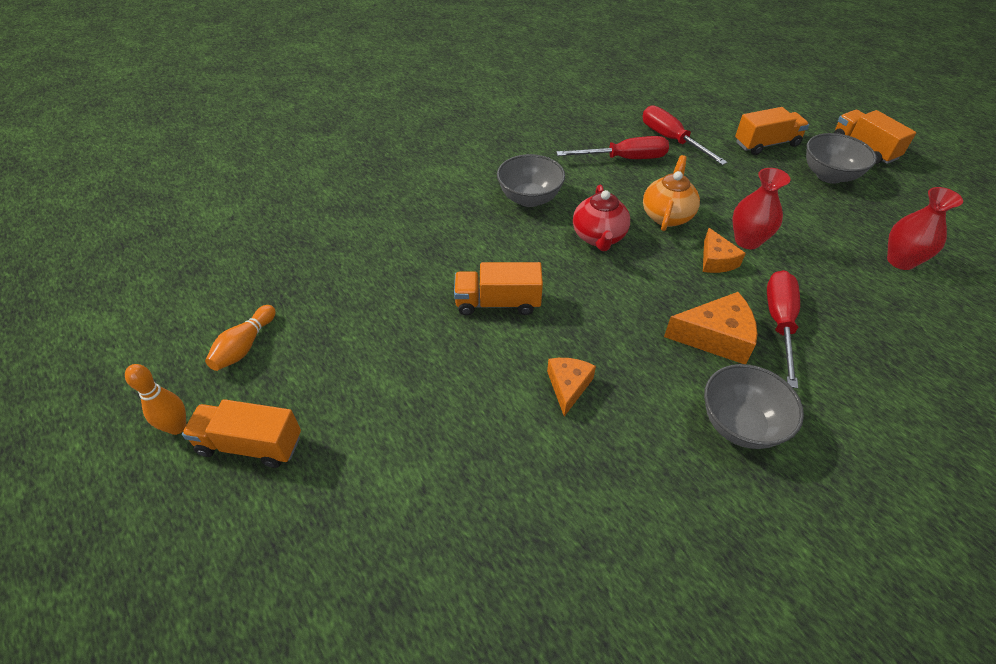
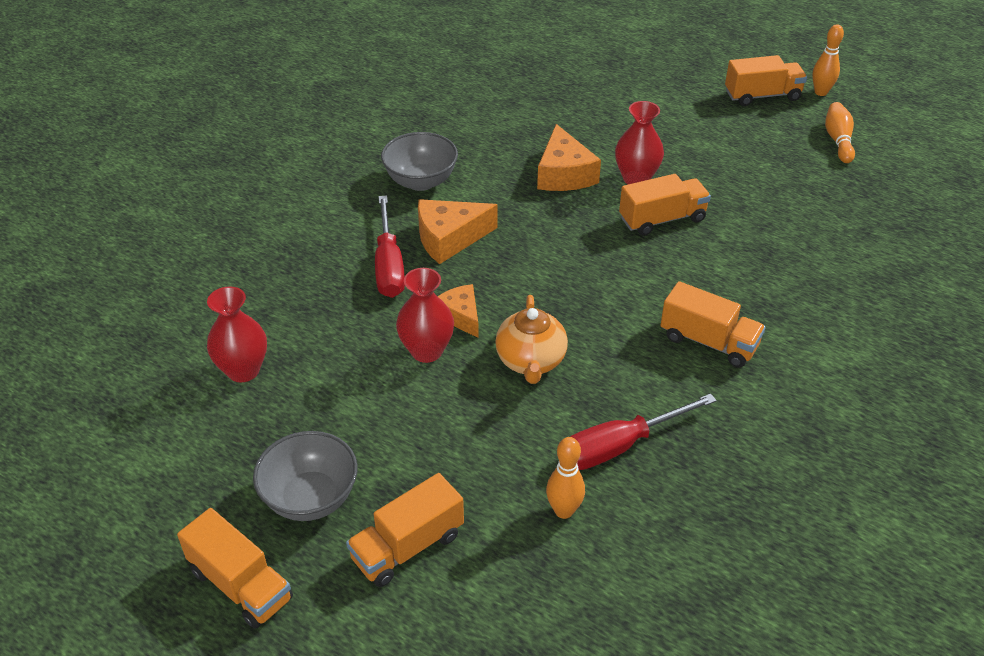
camera: 160 degrees right, 5 degrees down
grey bowl [497,154,565,207] -> orange truck [660,281,766,368]
orange cheese [547,358,596,417] -> orange cheese [537,124,601,191], size x1.54
red teapot [573,185,630,251] -> none
red screwdriver [643,105,728,165] -> orange bowling pin [546,437,585,519]
none -> red vase [615,101,664,184]

